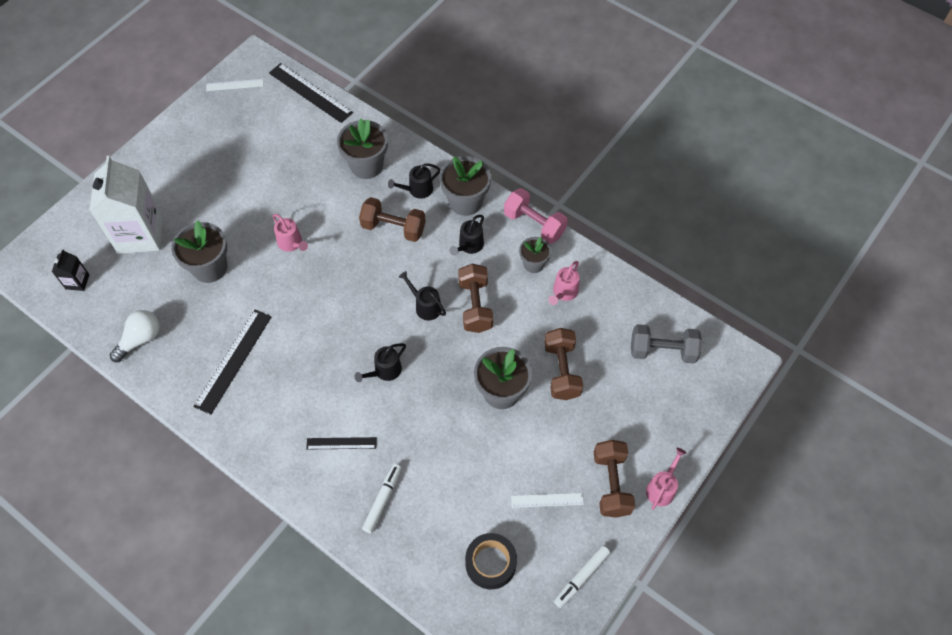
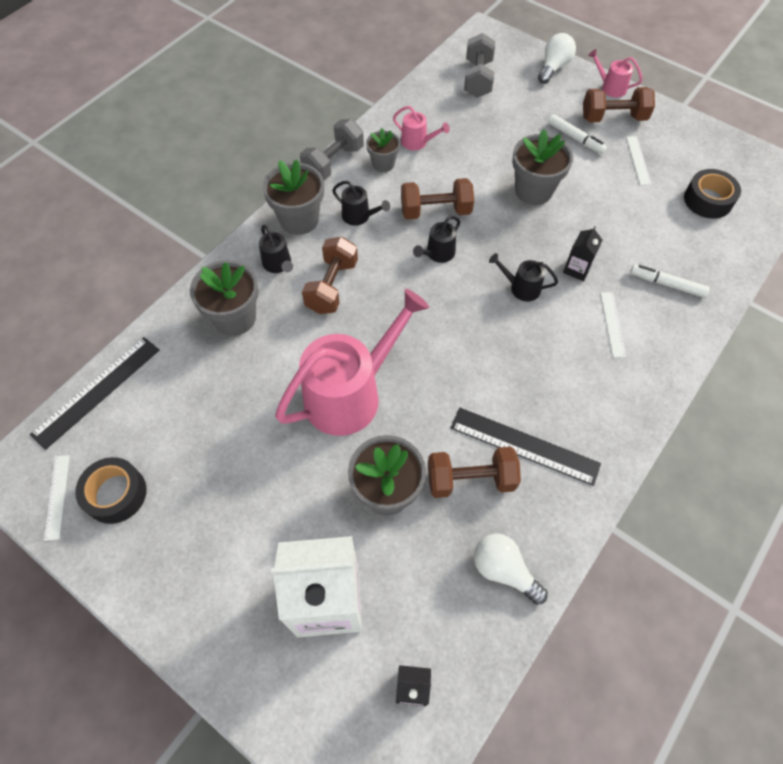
camera: 90 degrees left, 0 degrees up
pink watering can [273,214,308,252] -> pink watering can [275,289,429,436], size x2.30
black ruler [306,437,377,450] -> white ruler [600,292,626,357]
black watering can [355,343,406,382] -> black watering can turned 150 degrees clockwise [489,253,558,302]
pink dumbbell [504,188,568,244] -> grey dumbbell [300,119,364,180]
brown dumbbell [544,328,583,400] -> brown dumbbell moved to [428,447,521,498]
white marker [554,545,610,608] -> white marker moved to [548,114,607,154]
none -> black tape [75,457,147,524]
none -> white light bulb [538,33,576,84]
none -> black carton [563,226,602,281]

